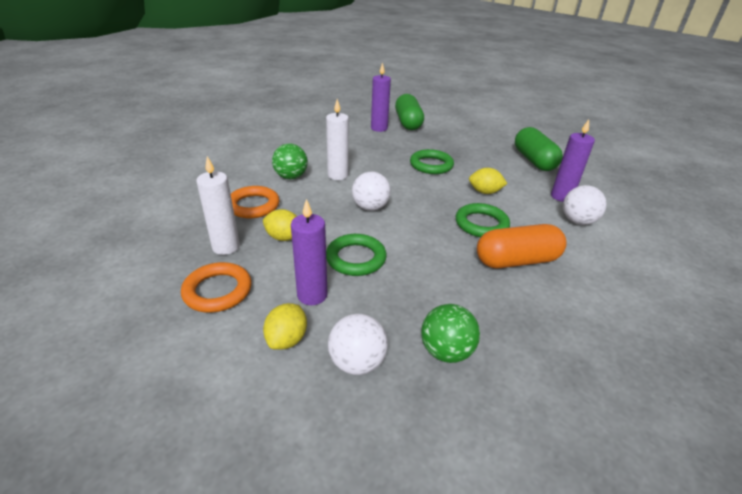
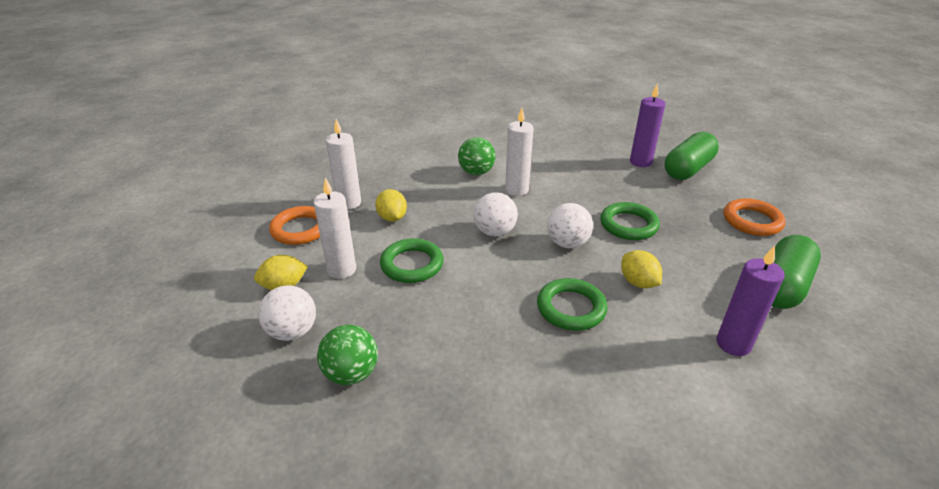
camera: 50 degrees right, 0 degrees up
orange ring [231,186,280,218] -> orange ring moved to [724,198,786,236]
purple candle [291,199,327,305] -> white candle [313,178,356,279]
orange capsule [477,224,567,269] -> none
white ball [563,185,607,225] -> white ball moved to [547,203,593,248]

